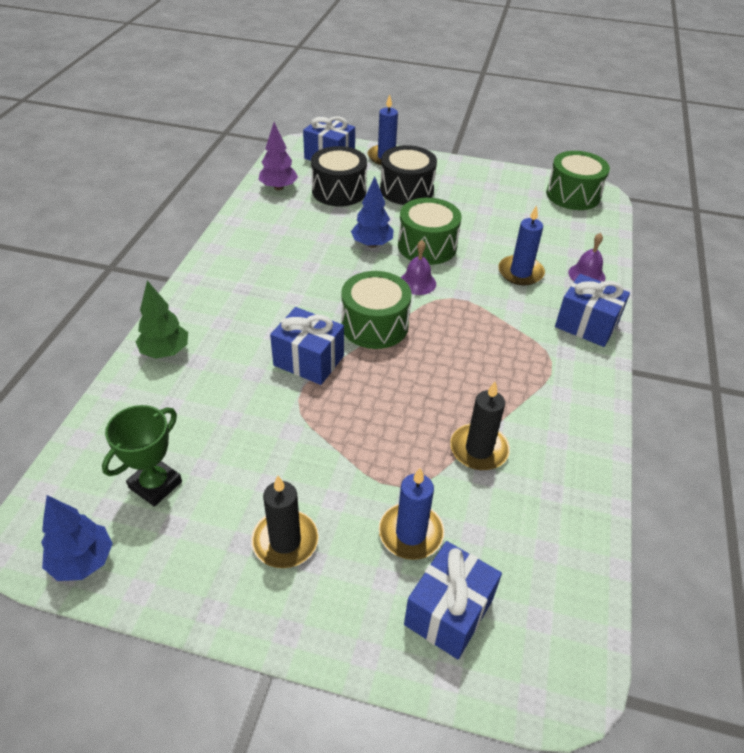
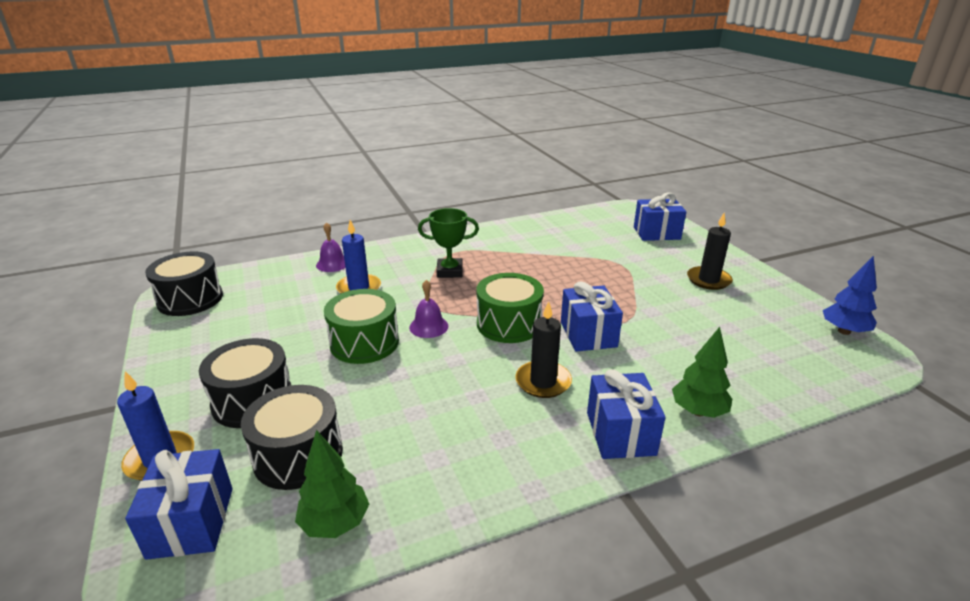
camera: 125 degrees left, 15 degrees down
green trophy [102,405,182,507] -> green trophy moved to [418,208,479,278]
purple tree [258,122,298,191] -> green tree [295,430,369,538]
blue tree [351,177,394,248] -> none
blue candle [378,468,445,560] -> none
black candle [450,382,510,470] -> black candle moved to [515,301,572,398]
green drum [546,151,610,210] -> black drum [145,252,223,316]
blue gift [555,274,630,347] -> blue gift moved to [587,369,666,459]

